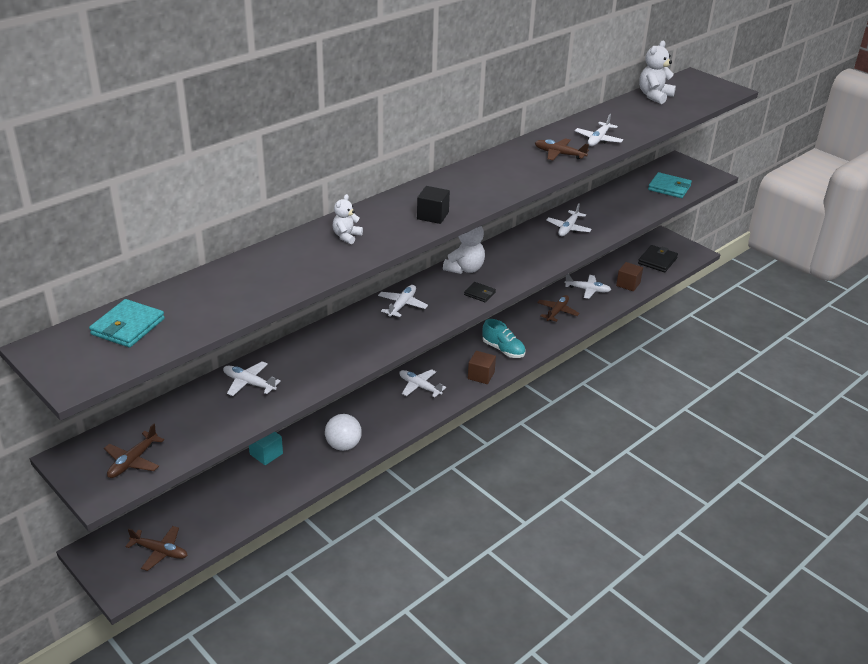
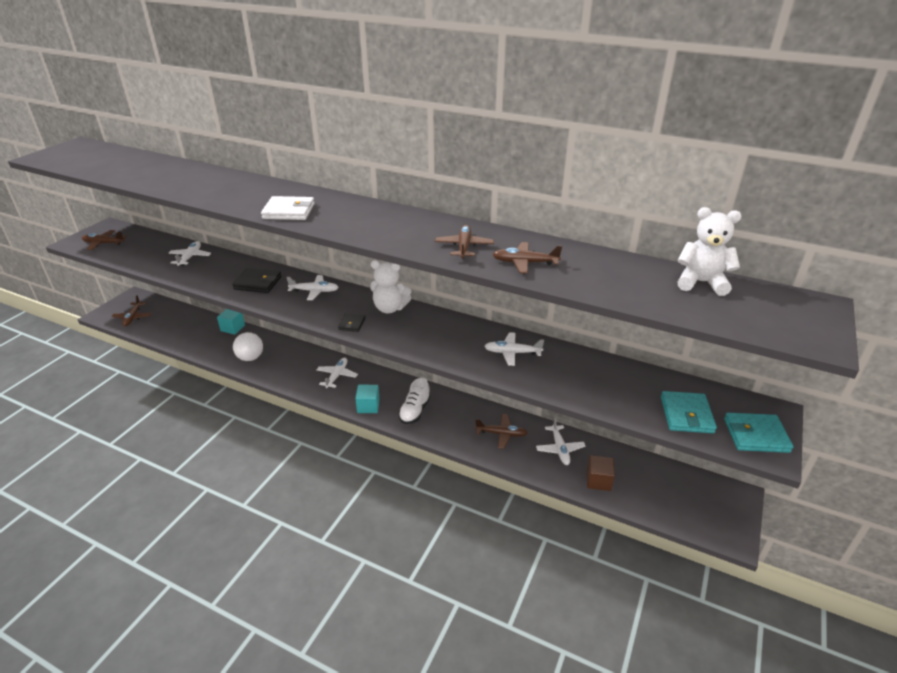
camera: 70 degrees right, 0 degrees up
turquoise wallet [89,299,165,348] -> turquoise wallet moved to [724,413,793,453]
white teddy bear [333,194,363,244] -> none
black cube [417,186,450,224] -> white wallet [261,196,315,220]
brown cube [468,351,496,384] -> turquoise cube [355,385,380,413]
turquoise shoe [483,319,525,358] -> white shoe [398,378,431,424]
white plane [575,114,623,146] -> brown plane [492,242,562,274]
black wallet [638,245,678,272] -> black wallet moved to [232,268,282,293]

